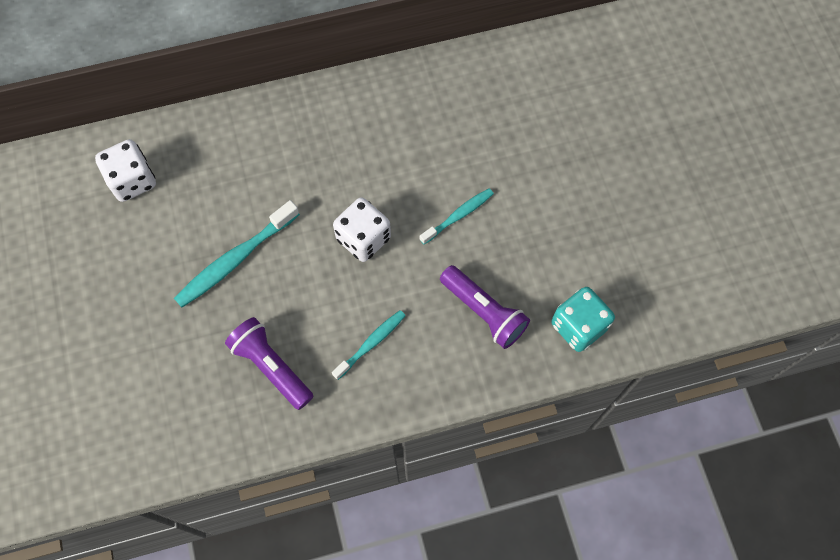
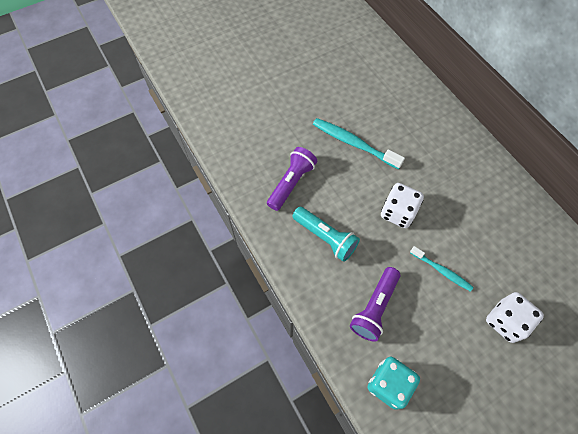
camera: 75 degrees right, 5 degrees down
white dice [95,139,156,202] -> white dice moved to [486,292,544,343]
turquoise toothbrush [332,310,406,380] -> turquoise flashlight [292,207,360,262]

